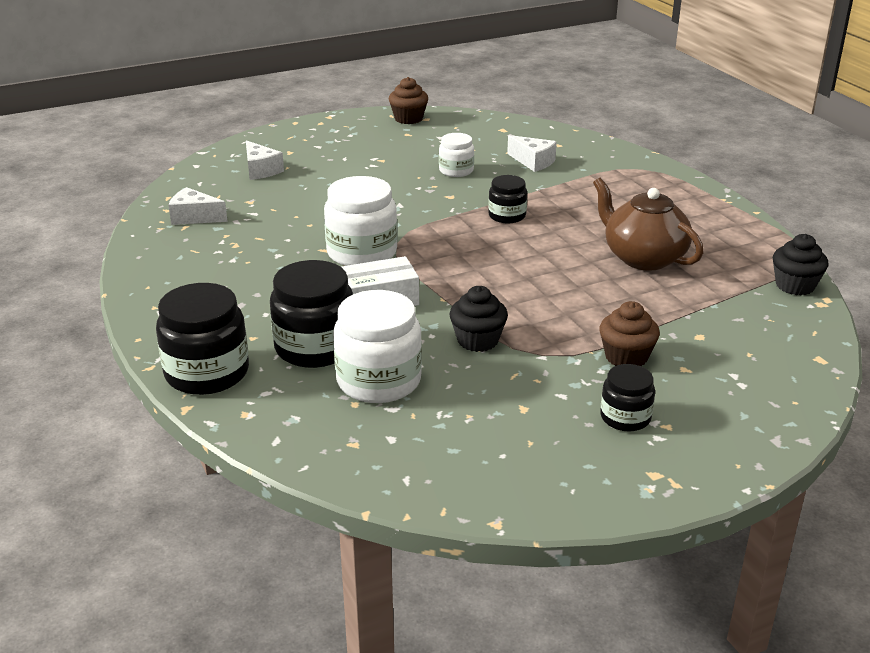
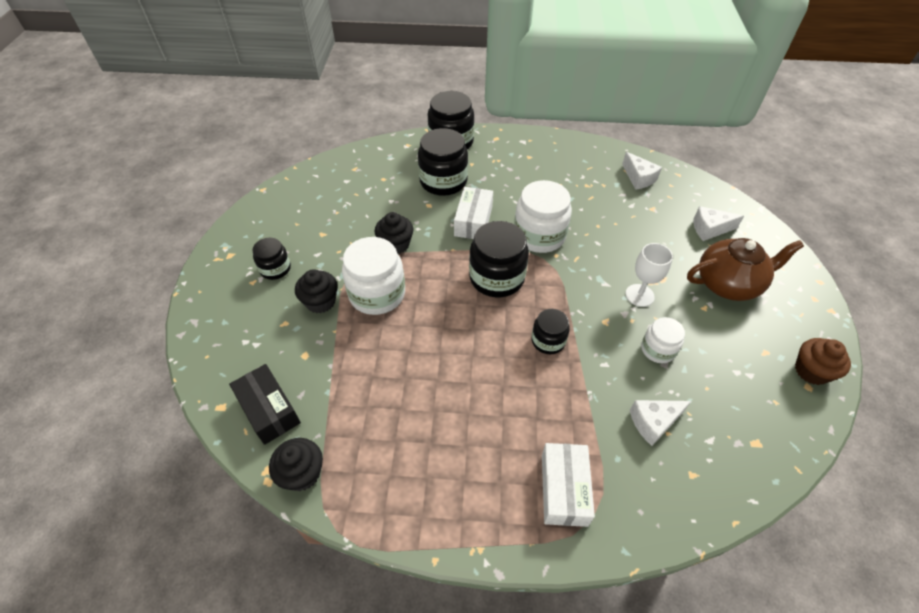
camera: 120 degrees right, 20 degrees up
white cheese [168,187,228,225] -> white cheese turned 105 degrees clockwise [622,152,662,190]
white jar [333,290,422,403] -> white jar moved to [342,237,405,315]
brown teapot [593,178,703,271] -> brown teapot moved to [687,238,804,301]
brown cupcake [599,301,660,366] -> black cupcake [295,269,338,313]
none -> black box [229,364,301,445]
none -> black jar [469,221,529,297]
none -> white box [542,443,595,527]
none -> white goblet [625,243,673,307]

